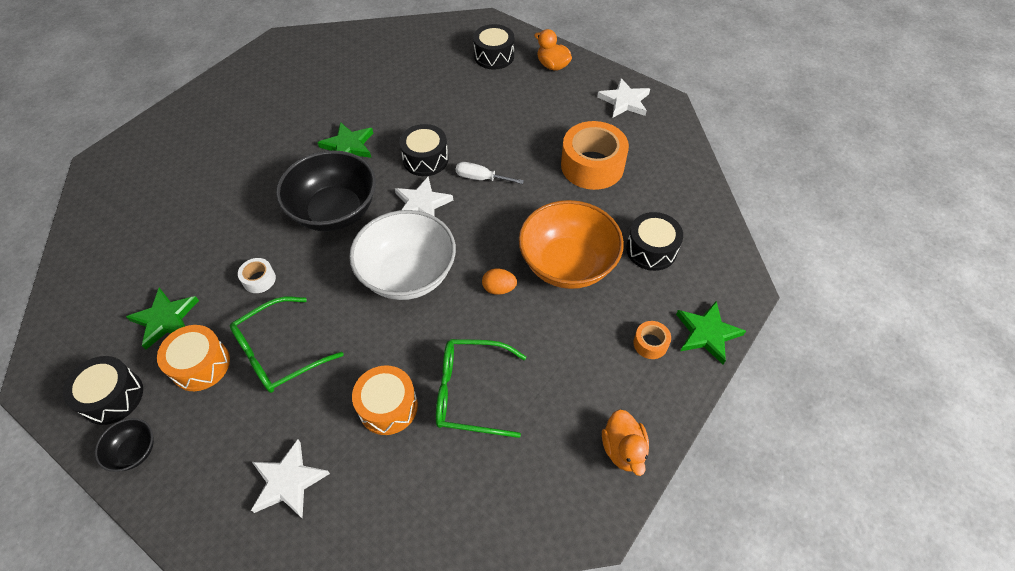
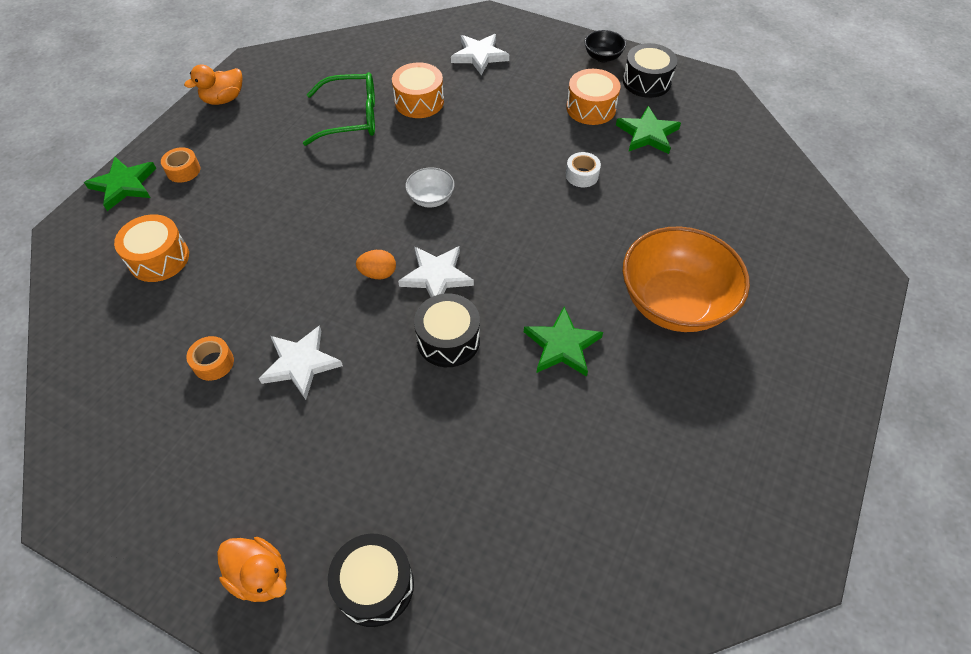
camera: 170 degrees right, 0 degrees up
green glasses [230,297,344,393] -> none
black bowl [276,150,376,231] -> none
white bowl [349,210,456,300] -> white bowl [405,167,455,208], size x0.45
white screwdriver [456,162,524,184] -> none
orange egg [482,268,517,295] -> orange egg moved to [356,250,396,279]
orange bowl [519,200,624,289] -> orange bowl moved to [623,227,750,332]
orange tape [561,121,629,190] -> orange tape [186,336,234,381], size x0.45
white star [597,78,650,118] -> white star moved to [259,325,343,400]
orange duck [602,409,649,476] -> orange duck turned 105 degrees counterclockwise [184,64,243,105]
black drum [626,212,683,271] -> orange drum [114,214,189,282]

